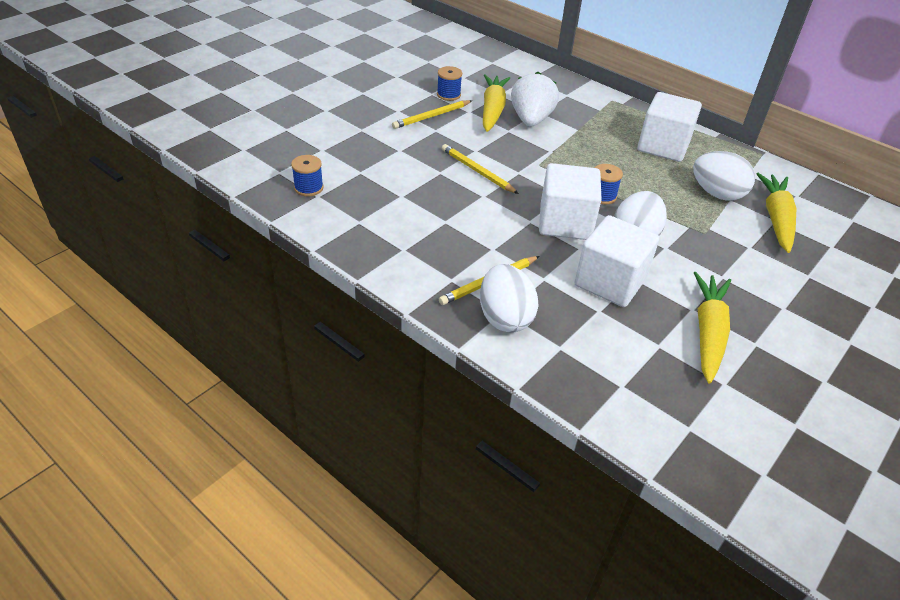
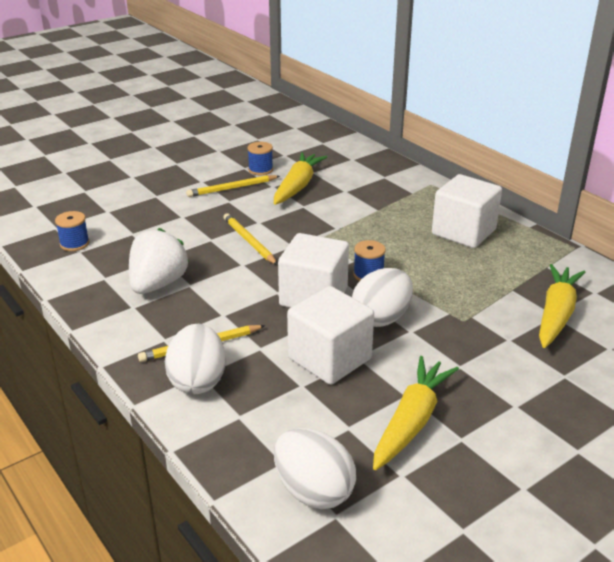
camera: 15 degrees right, 10 degrees down
white strawberry [511,71,559,126] -> white strawberry moved to [129,228,189,294]
white egg [693,151,755,201] -> white egg moved to [274,428,356,509]

